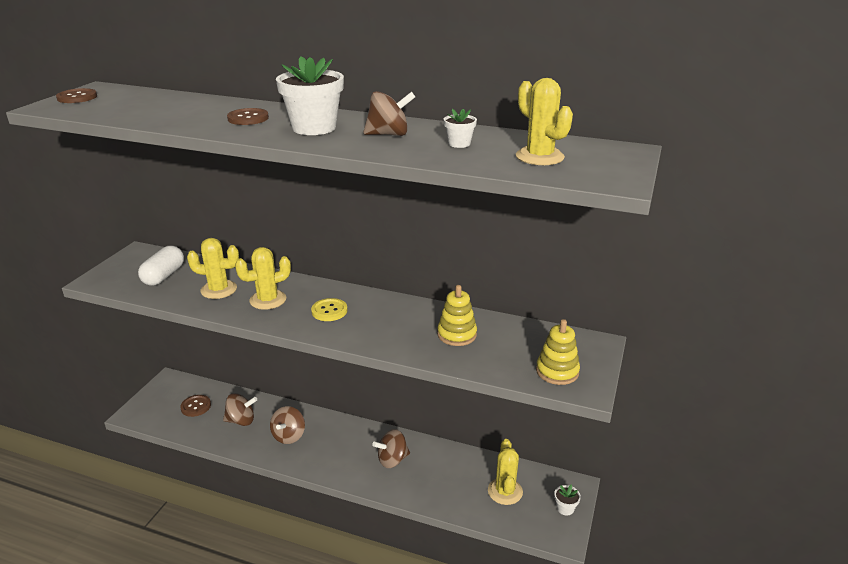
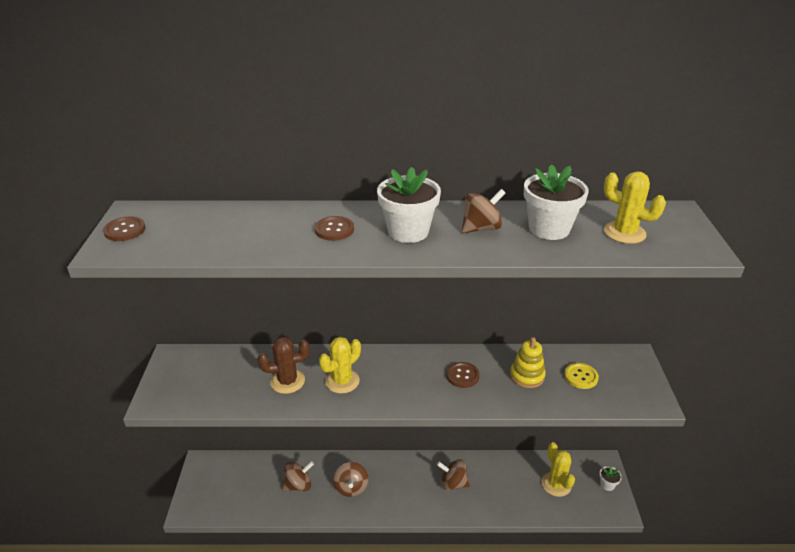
camera: 20 degrees left, 5 degrees up
white capsule [138,246,184,286] -> none
brown button [180,395,211,417] -> brown button moved to [447,362,480,388]
yellow cactus [187,238,239,299] -> brown cactus [258,337,310,394]
yellow button [311,298,348,321] -> yellow button moved to [564,363,599,389]
brown spinning top [372,429,410,468] -> brown spinning top turned 60 degrees clockwise [437,459,470,491]
white flower pot [443,109,477,148] -> white flower pot [524,164,589,240], size x2.10
yellow stacking toy [536,319,580,385] -> none

